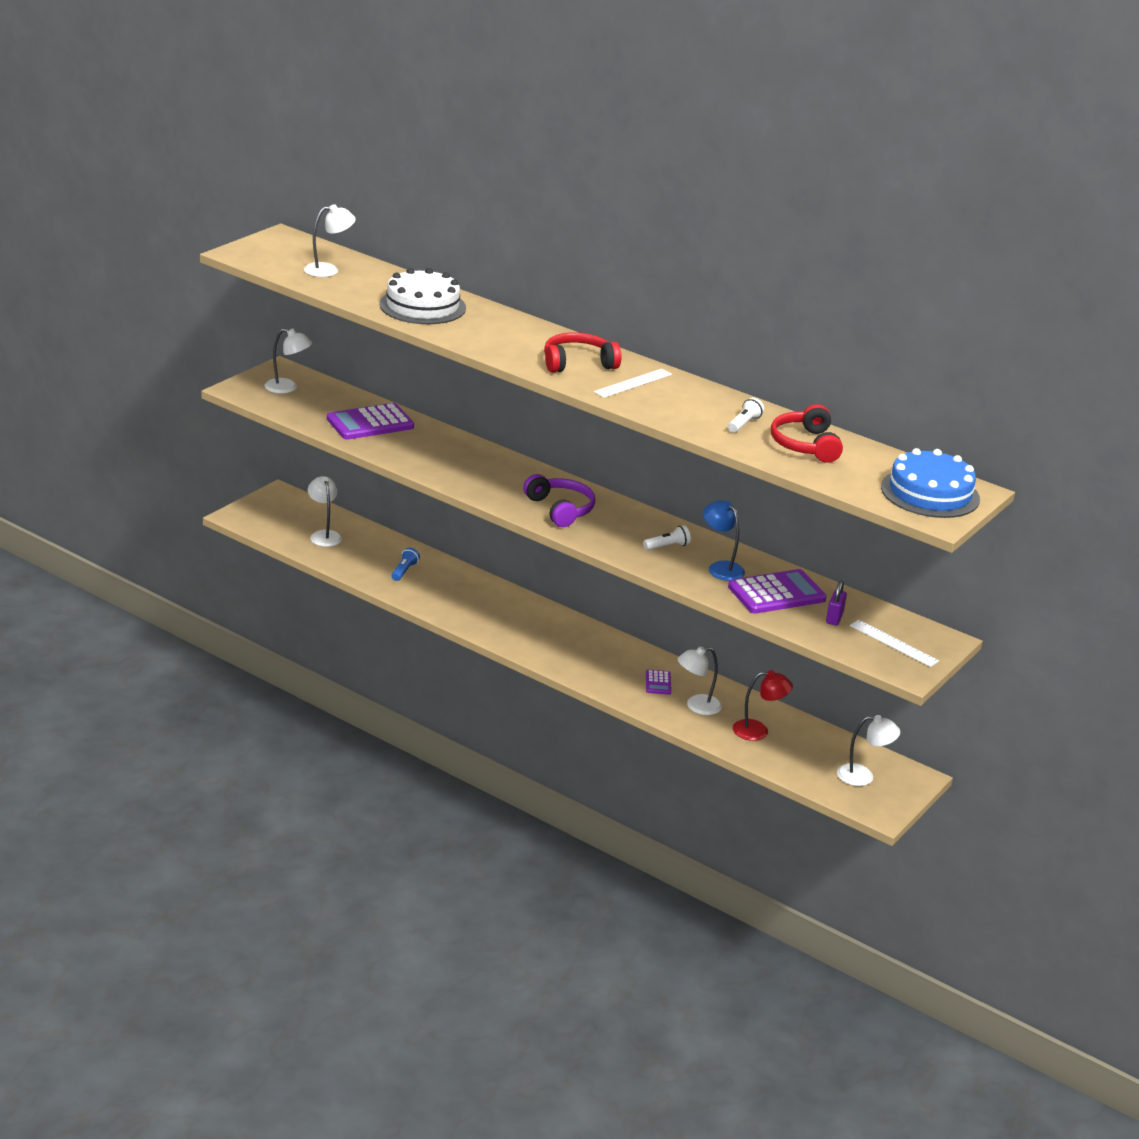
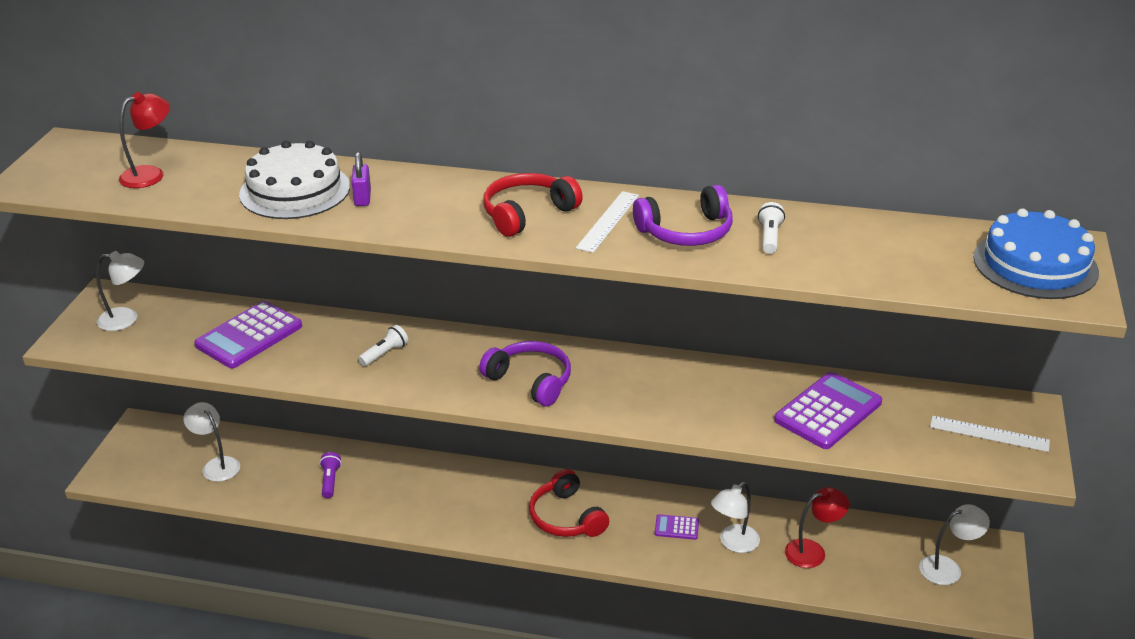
camera: 20 degrees left, 5 degrees up
white lamp [304,204,356,277] -> red lamp [119,92,170,188]
blue flashlight [391,548,420,581] -> purple flashlight [319,452,341,498]
white flashlight [643,525,691,550] -> white flashlight moved to [358,325,408,366]
purple calculator [646,670,671,695] -> purple calculator turned 120 degrees clockwise [655,514,699,540]
blue lamp [703,501,745,581] -> none
red headphones [771,404,843,463] -> red headphones moved to [529,469,609,537]
purple padlock [826,581,847,625] -> purple padlock moved to [351,152,371,206]
none -> purple headphones [633,185,733,246]

